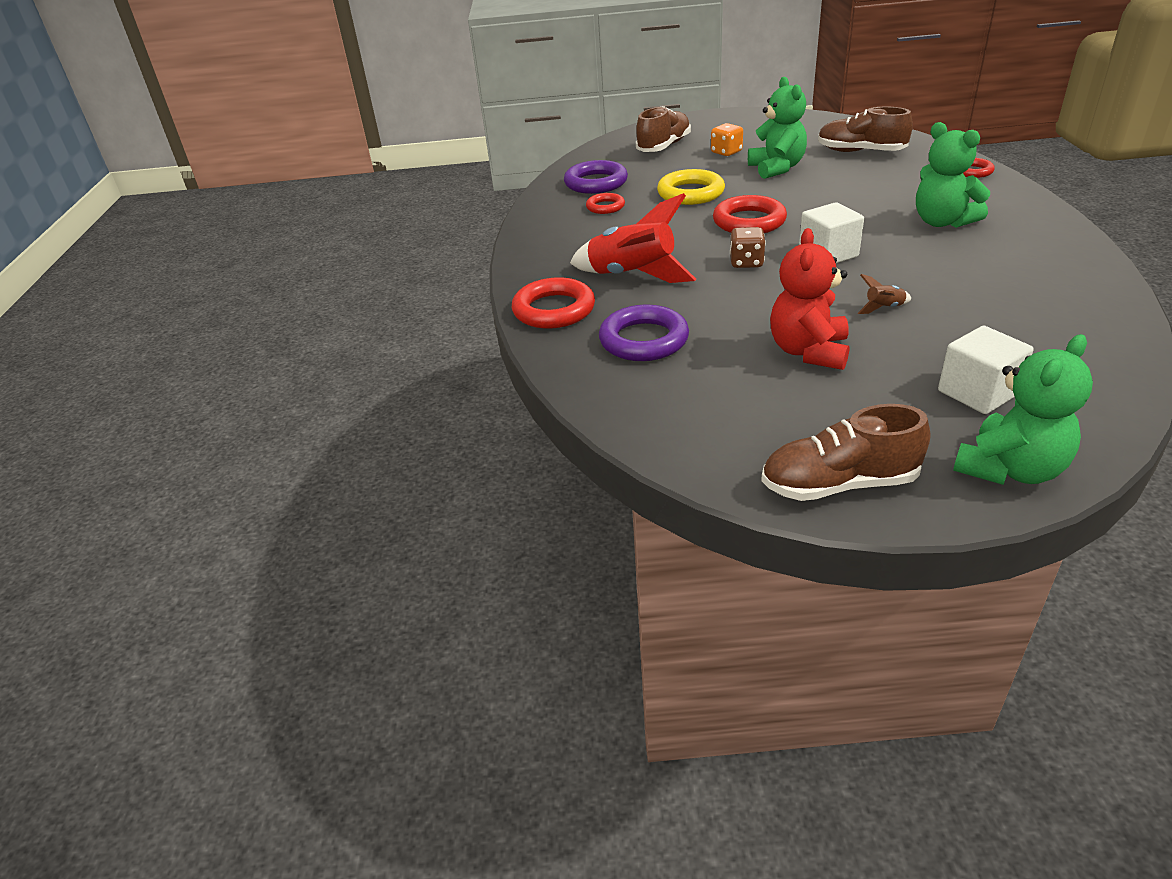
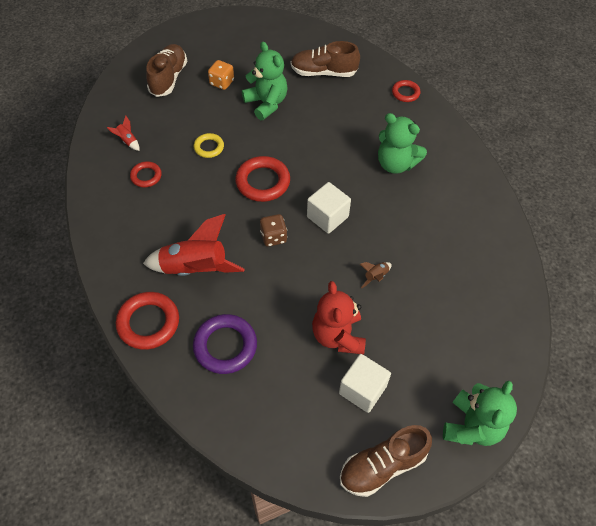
camera: 25 degrees left, 20 degrees up
purple ring [564,160,628,194] -> red rocket [107,116,140,151]
yellow ring [657,169,725,205] -> yellow ring [193,133,224,158], size x0.58
white cube [938,326,1034,414] -> white cube moved to [339,354,391,413]

